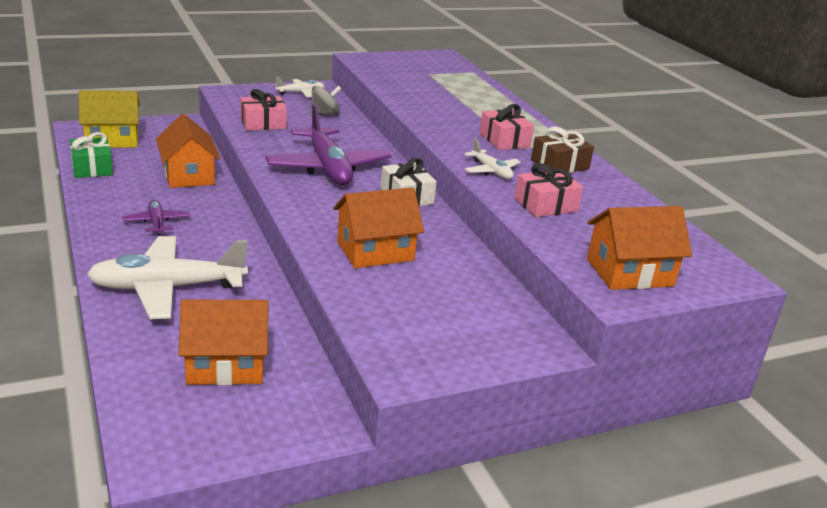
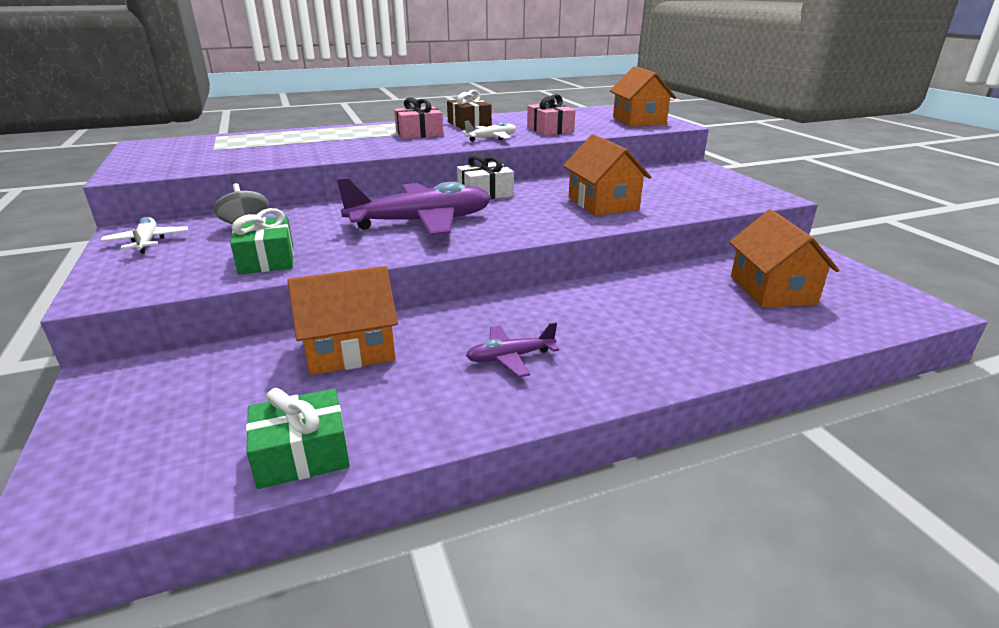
camera: 85 degrees left, 0 degrees up
yellow house [79,90,140,148] -> none
white plane [87,236,248,319] -> none
pink gift [240,89,287,130] -> green gift [230,208,294,275]

